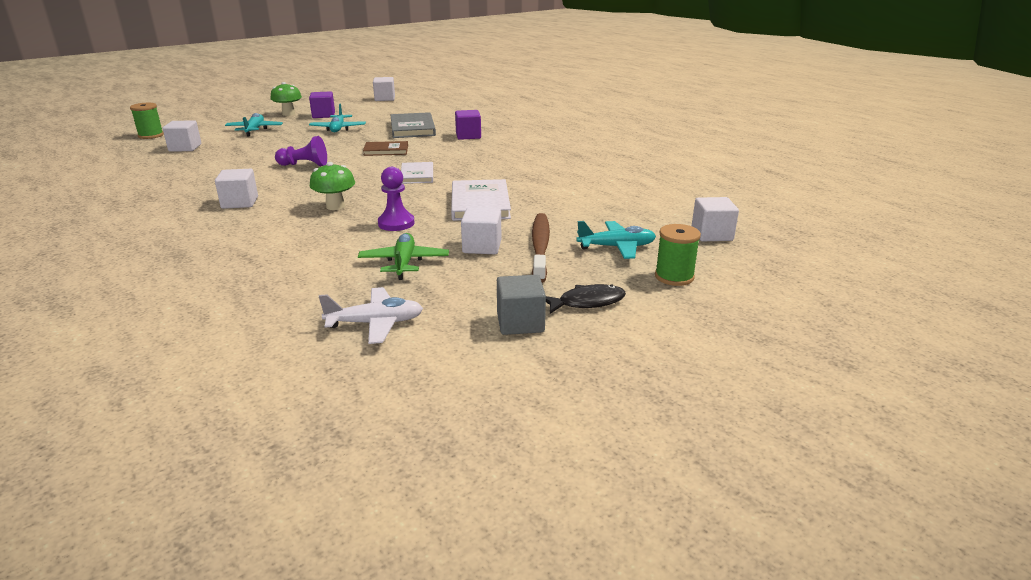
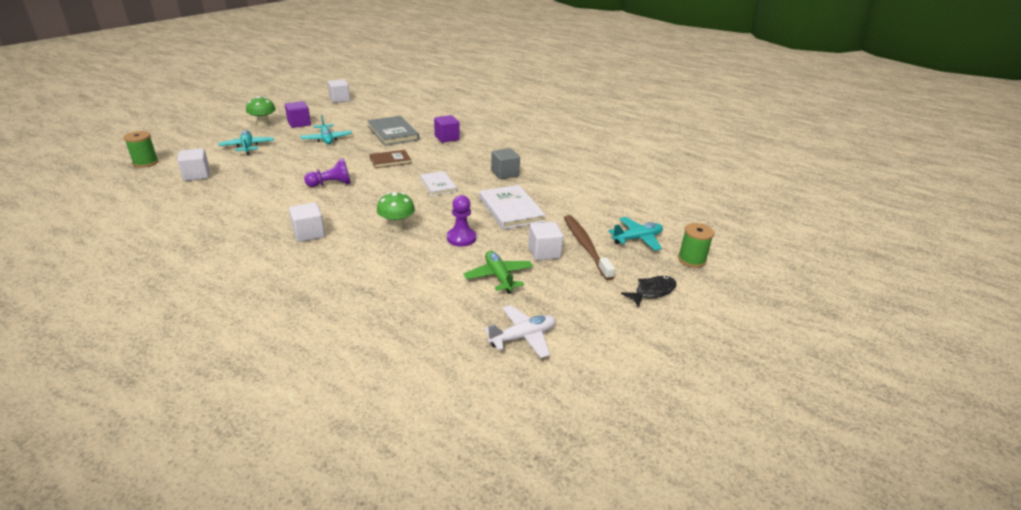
camera: 20 degrees left, 5 degrees up
grey cube [497,275,546,335] -> grey cube moved to [491,148,520,179]
white cube [692,197,739,241] -> none

